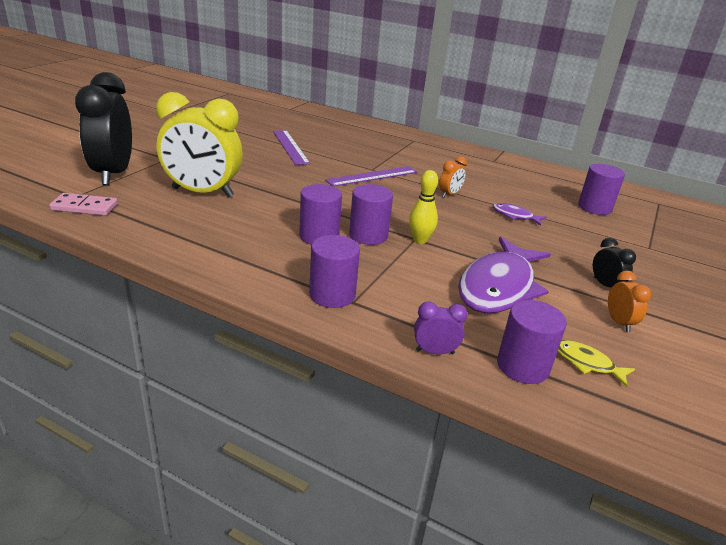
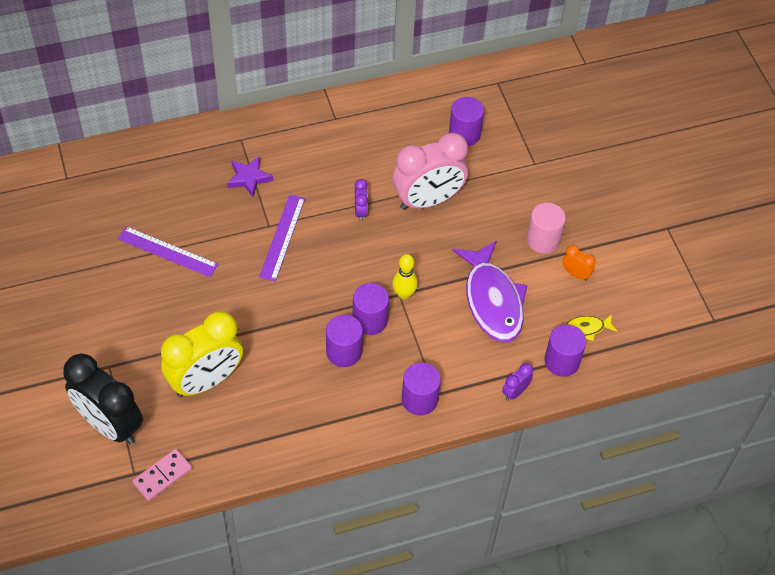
camera: 45 degrees left, 25 degrees up
orange clock [439,157,467,198] -> purple clock [354,179,368,221]
purple fish [493,203,546,226] -> pink clock [393,133,468,210]
black clock [593,238,636,287] -> pink cylinder [527,203,566,254]
none -> purple star [227,156,273,197]

